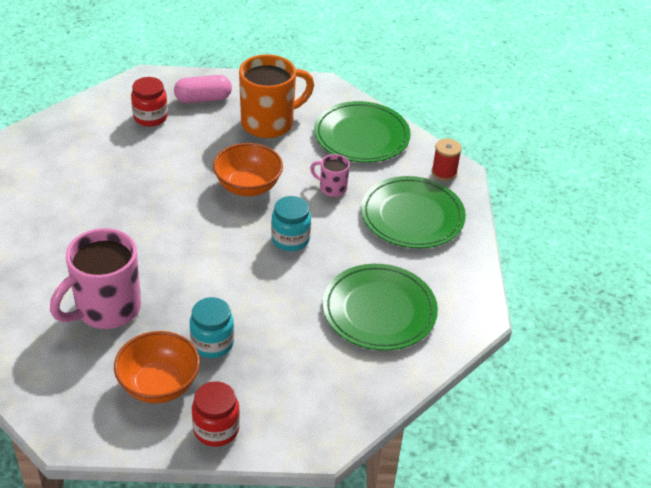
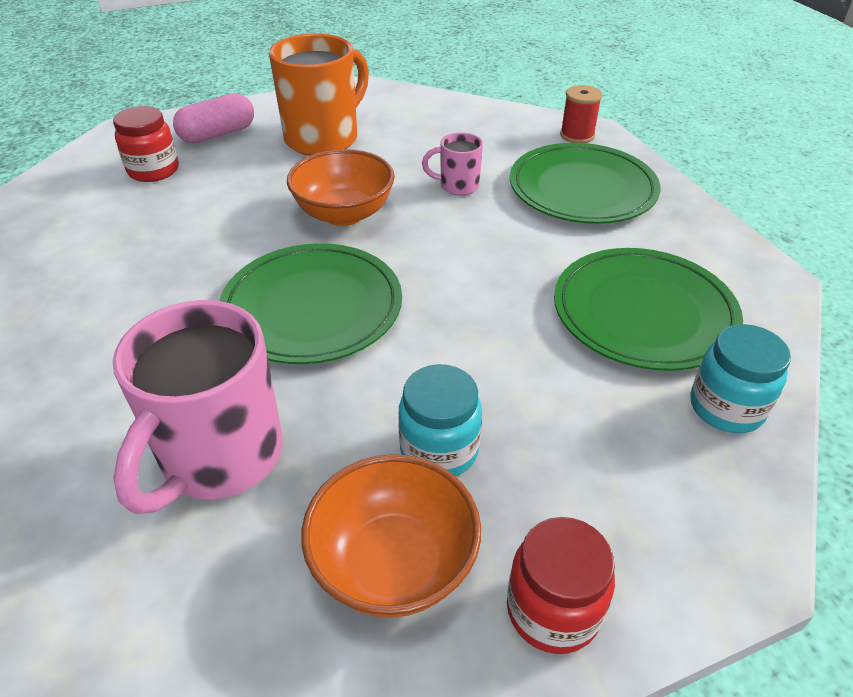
camera: 20 degrees left, 0 degrees up
turquoise jar [271,196,311,251] -> turquoise jar moved to [691,324,791,433]
green plate [314,101,411,163] -> green plate moved to [219,243,402,364]

